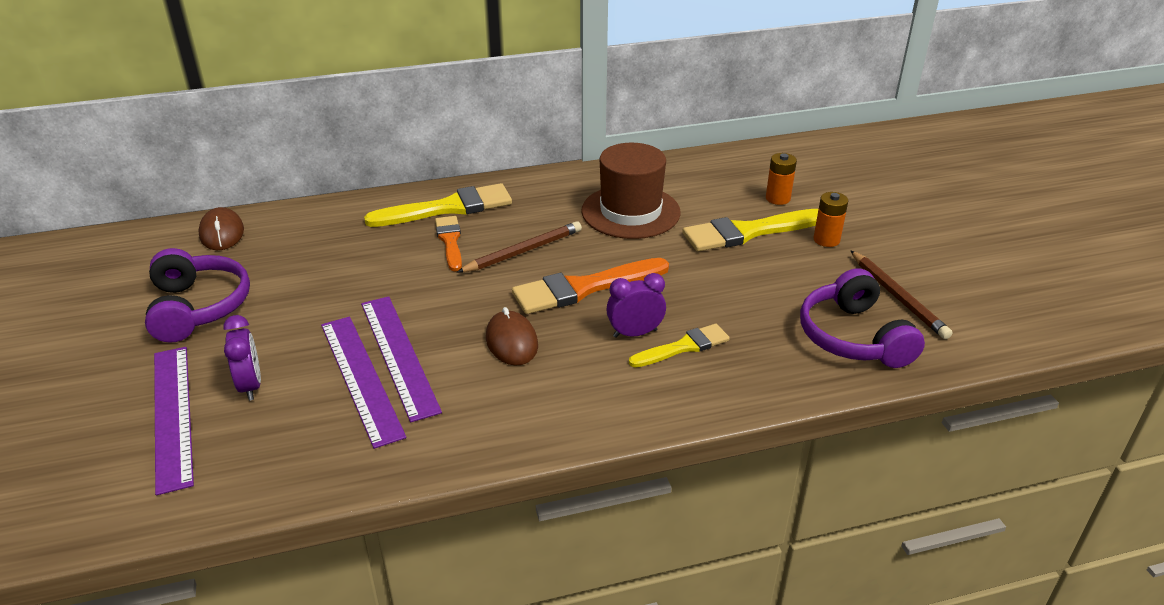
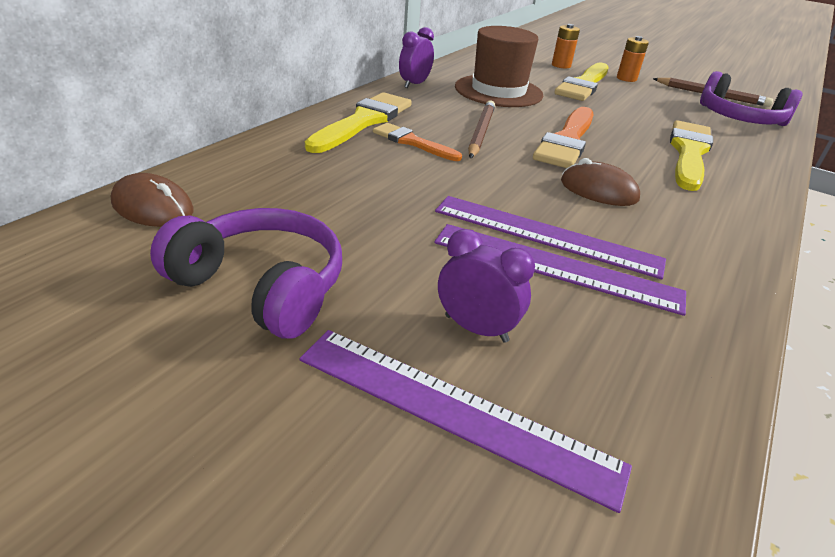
camera: 45 degrees left, 0 degrees up
purple clock [606,273,666,338] -> purple clock moved to [399,27,434,88]
yellow brush [629,324,730,367] -> yellow brush [670,120,713,191], size x1.65

